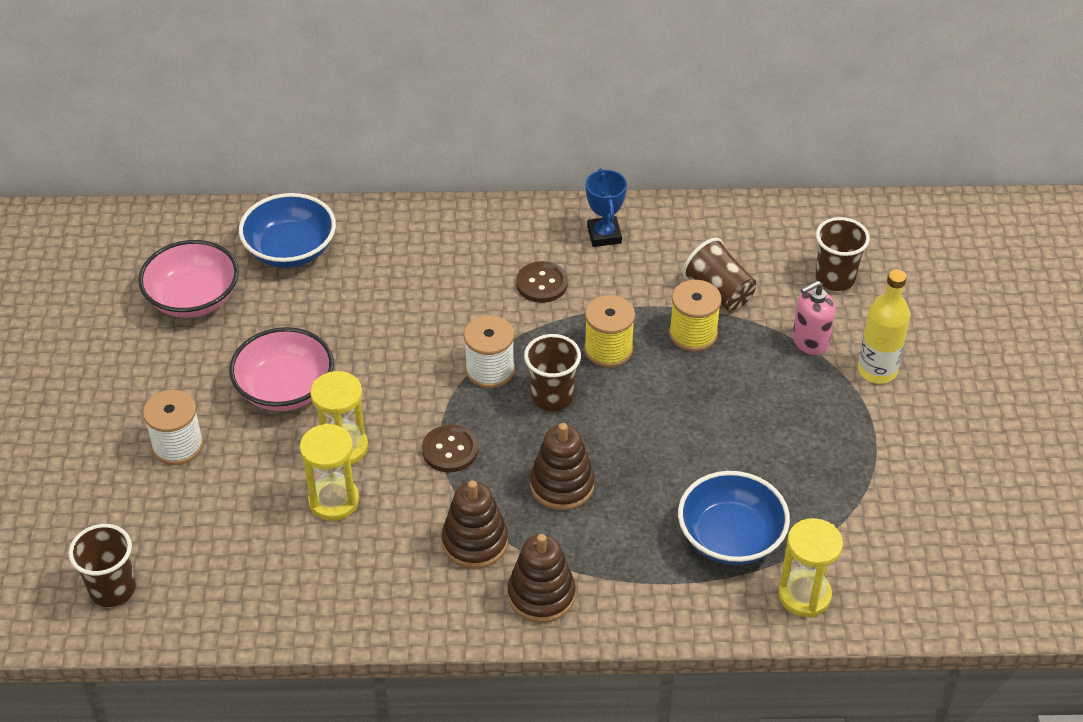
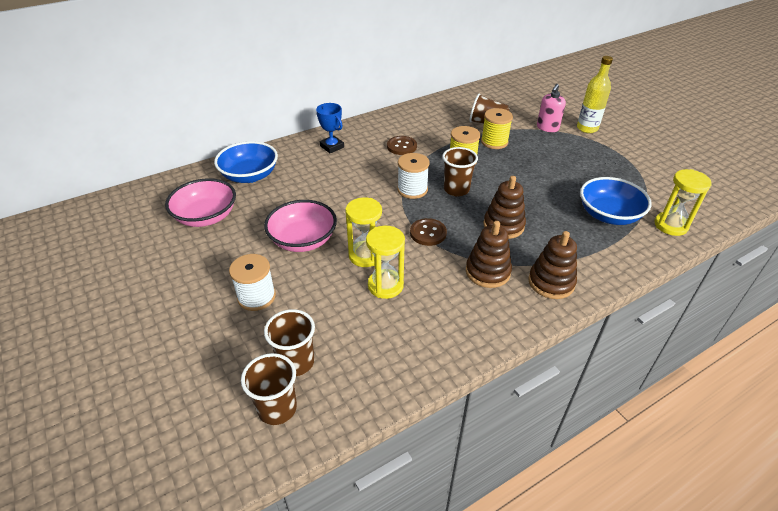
camera: 30 degrees left, 5 degrees down
blue trophy [585,168,627,247] -> blue trophy moved to [316,103,344,153]
brown cup [816,217,870,291] -> brown cup moved to [264,309,315,376]

